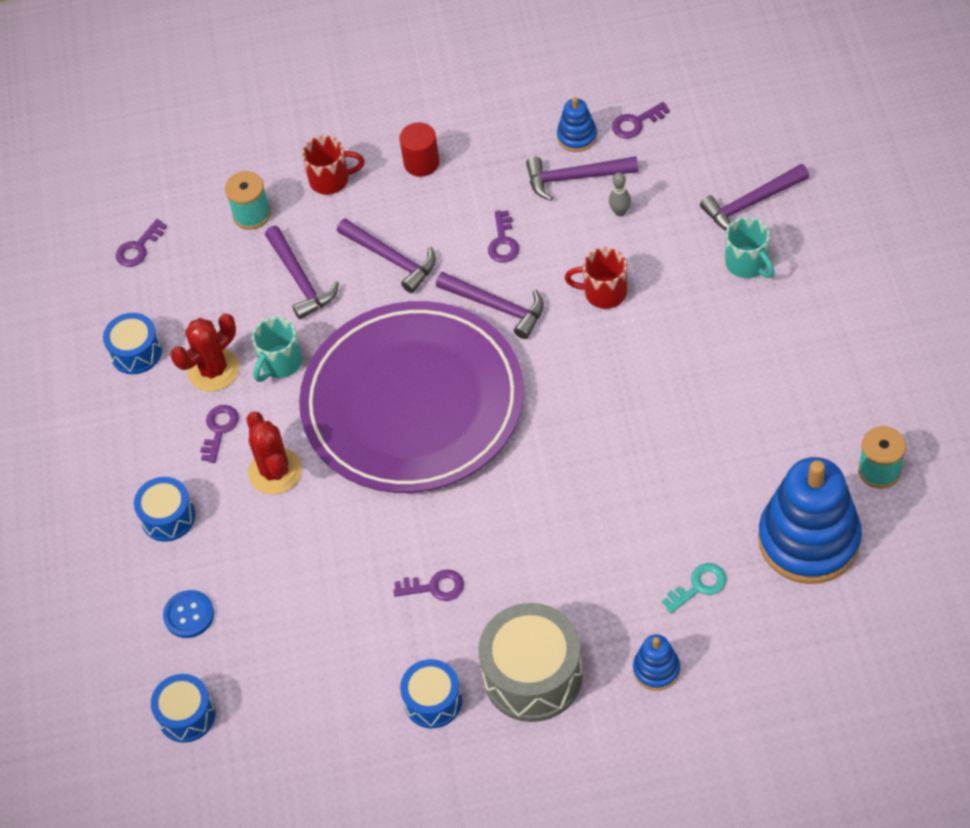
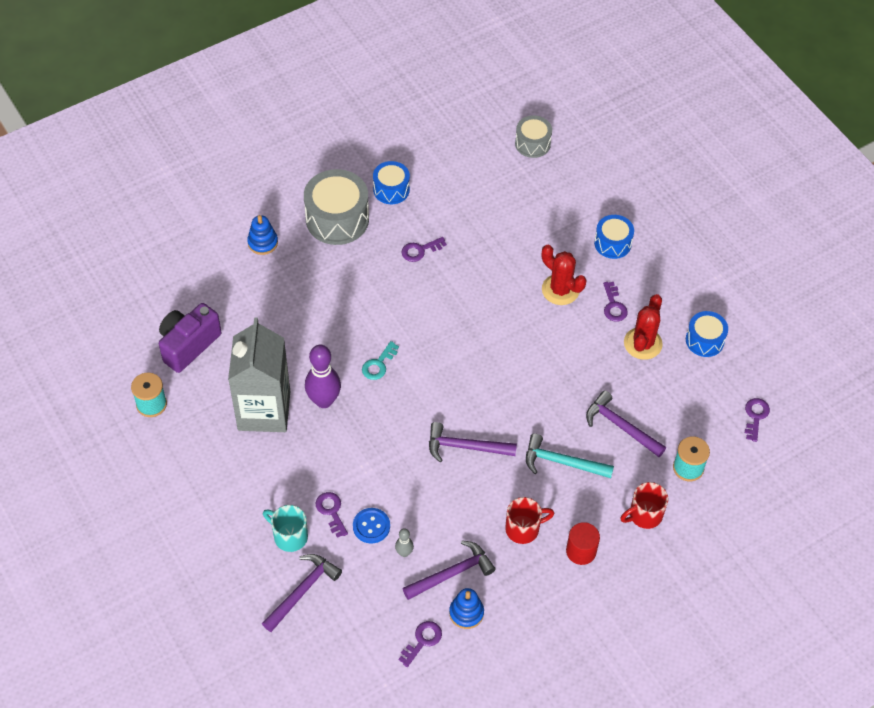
camera: 150 degrees right, 0 degrees up
blue drum [151,674,216,743] -> grey drum [515,115,552,158]
blue button [163,590,214,638] -> blue button moved to [353,508,390,544]
turquoise mug [252,317,302,382] -> none
purple plate [299,301,524,493] -> none
purple hammer [337,218,436,293] -> turquoise hammer [526,433,614,478]
purple key [488,210,519,262] -> purple key moved to [315,492,348,538]
red mug [565,247,627,309] -> red mug moved to [505,497,555,544]
turquoise key [662,563,727,613] -> turquoise key moved to [362,341,399,380]
blue stacking toy [758,457,862,584] -> purple camera [159,303,221,373]
none -> grey carton [228,318,290,432]
none -> purple bowling pin [305,345,341,408]

